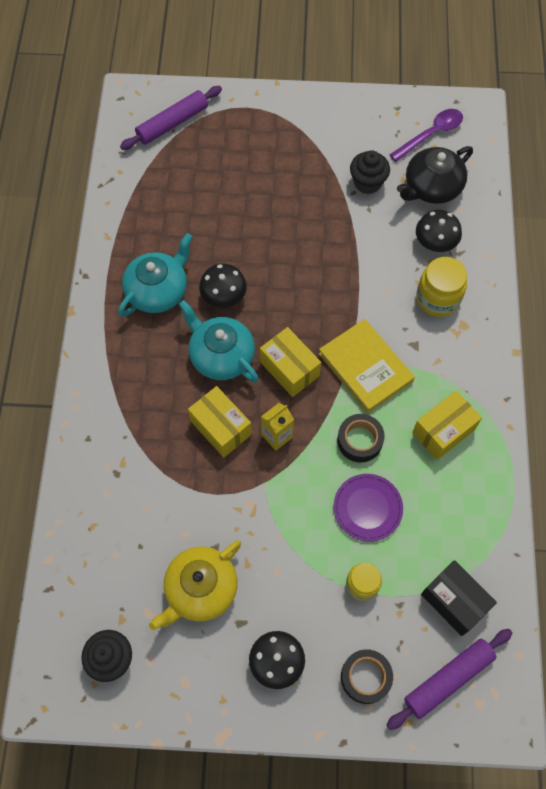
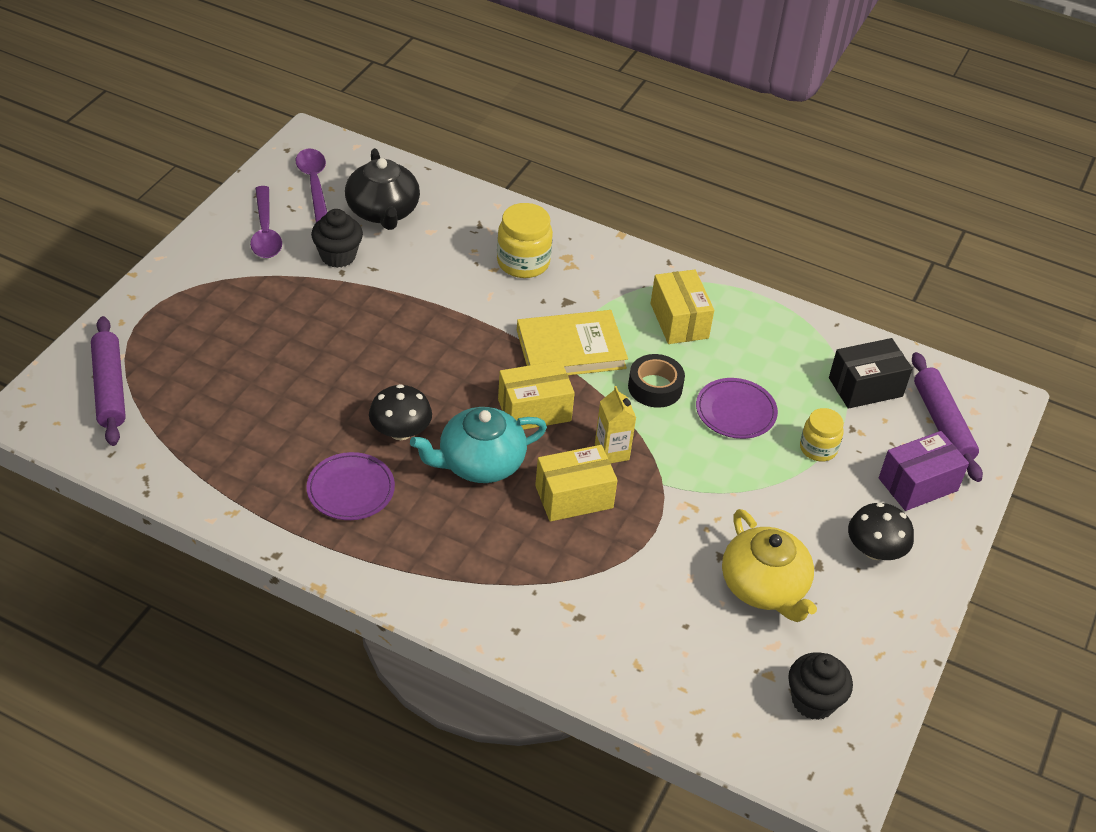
camera: 70 degrees left, 20 degrees down
turquoise teapot [118,233,193,317] -> purple plate [306,452,395,520]
black tape [341,649,393,704] -> purple box [879,431,969,511]
black mushroom [416,210,462,252] -> none
none -> purple spoon [250,186,282,258]

